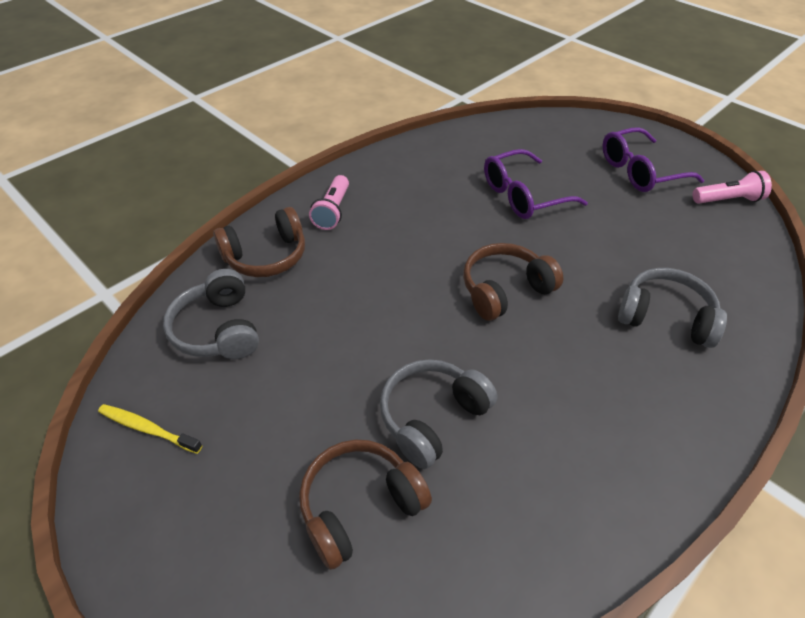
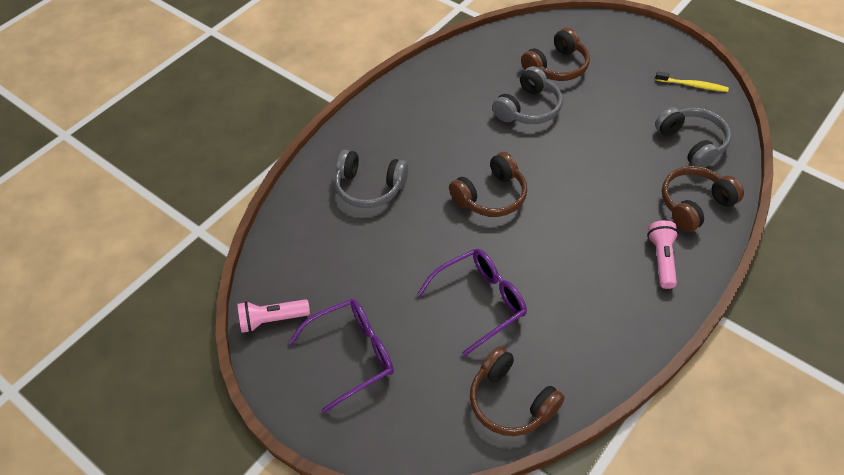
camera: 175 degrees right, 5 degrees up
none -> brown headphones [470,346,565,436]

